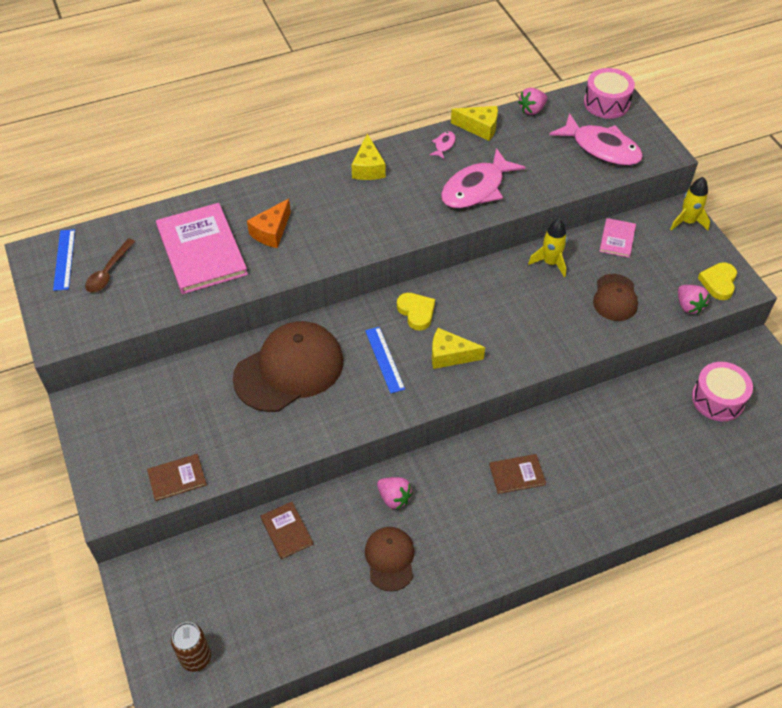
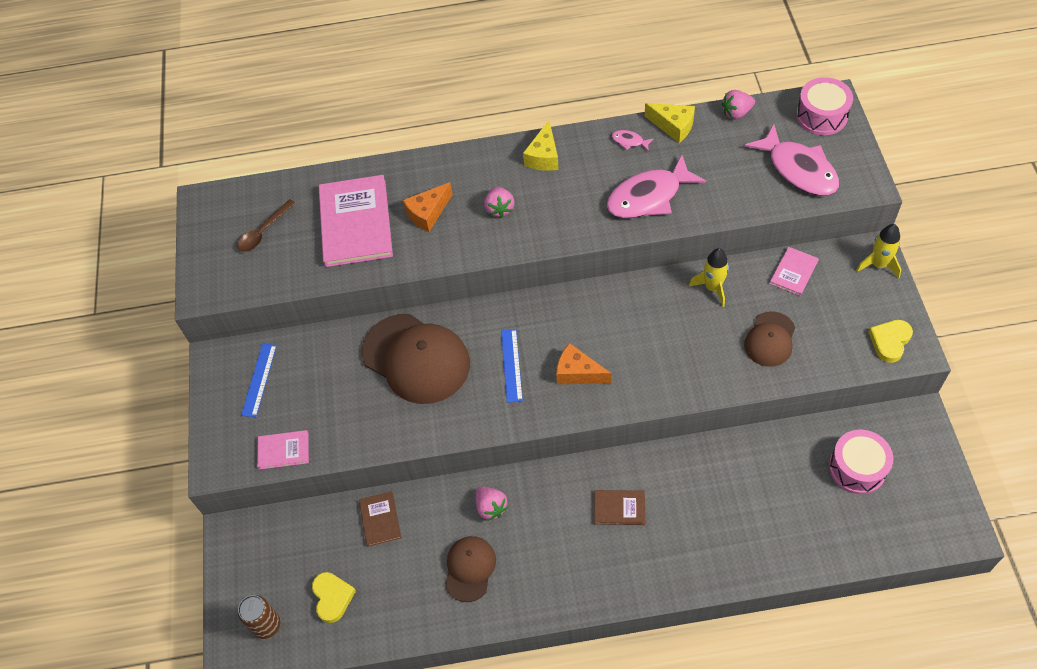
camera: 20 degrees right, 5 degrees up
blue ruler [53,229,75,291] -> blue ruler moved to [241,344,277,417]
brown book [147,454,207,501] -> pink book [257,430,309,470]
brown cap [233,321,343,412] -> brown cap turned 60 degrees clockwise [362,314,470,404]
yellow heart [397,293,435,330] -> yellow heart moved to [312,572,356,623]
pink fish [429,131,456,159] -> pink fish turned 105 degrees counterclockwise [612,130,654,151]
yellow cheese [432,328,485,369] -> orange cheese [556,343,611,384]
pink strawberry [678,285,709,314] -> pink strawberry moved to [484,186,515,218]

